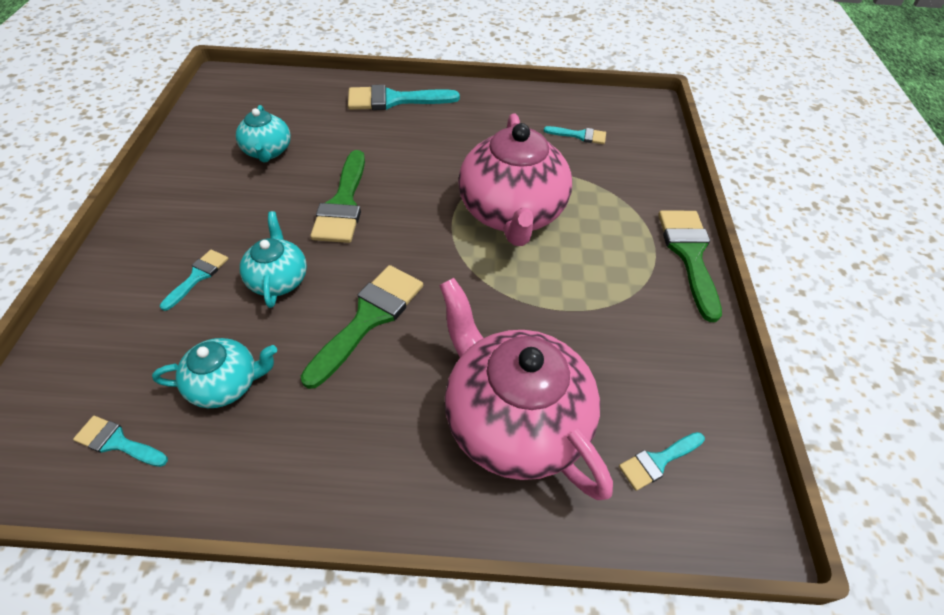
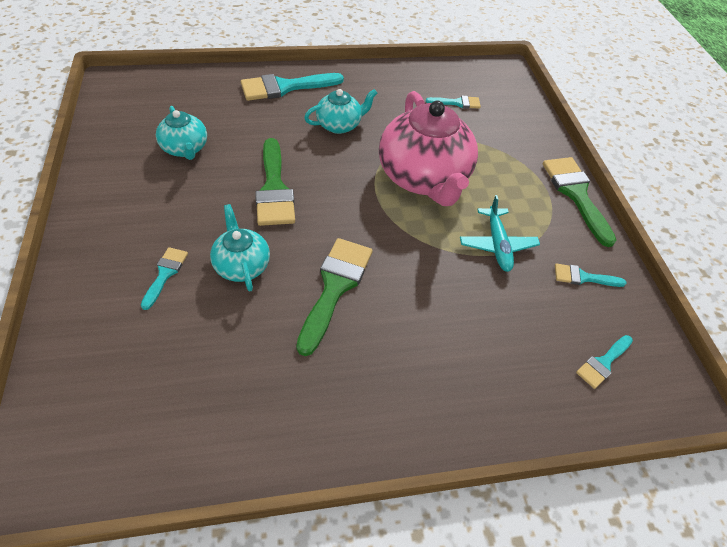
camera: 15 degrees left, 0 degrees up
turquoise brush [73,416,168,467] -> turquoise brush moved to [555,264,627,287]
turquoise teapot [152,338,277,408] -> turquoise teapot moved to [304,89,377,134]
pink teapot [439,278,613,500] -> none
none -> turquoise plane [460,195,540,272]

